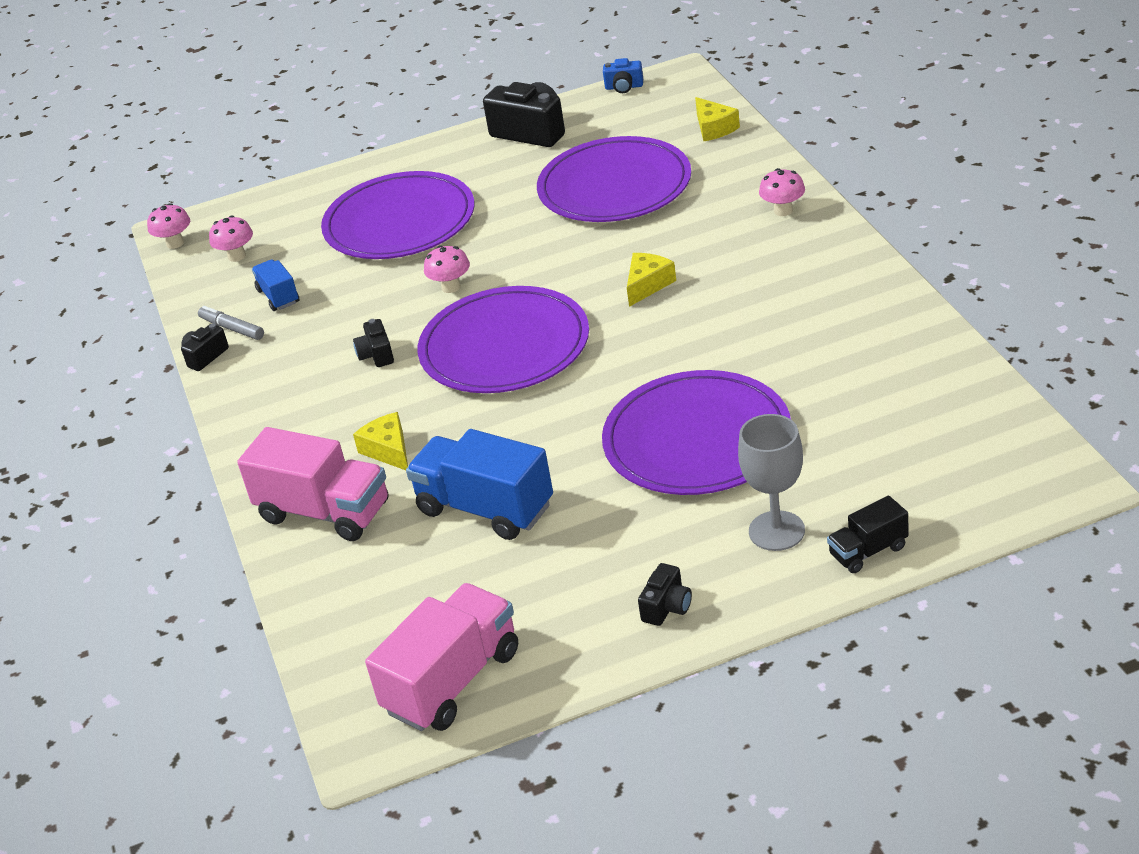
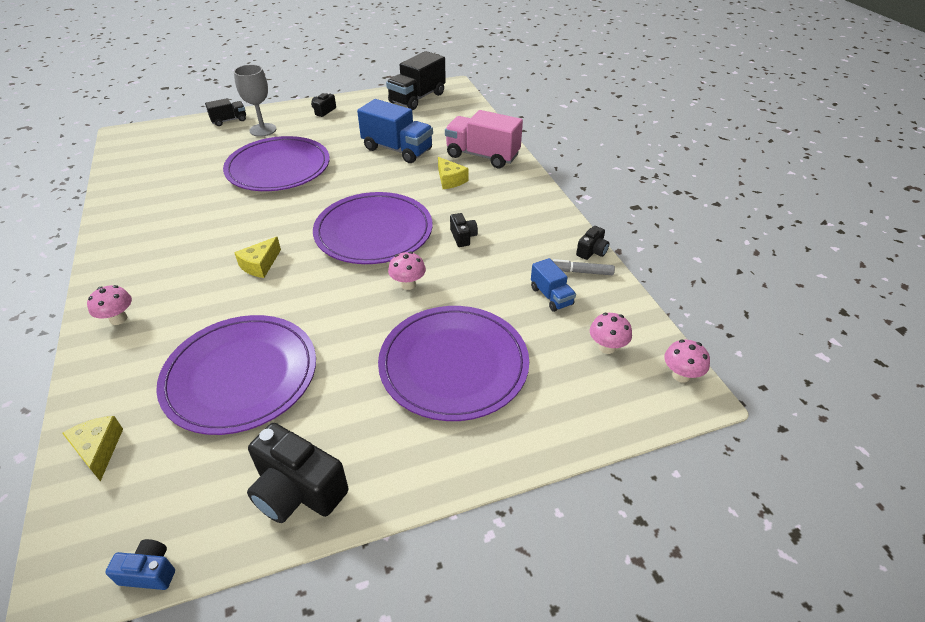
camera: 175 degrees right, 5 degrees up
grey marker [198,306,264,340] -> grey marker turned 150 degrees clockwise [553,259,615,275]
pink truck [365,583,518,731] -> black truck [386,51,446,110]

